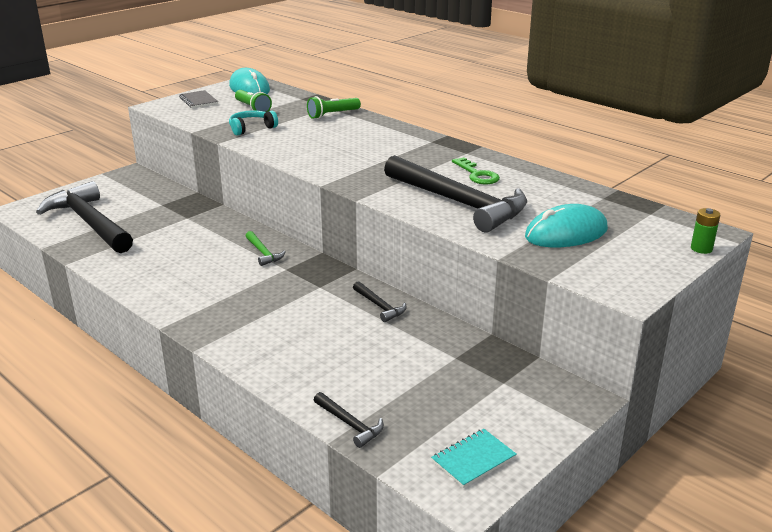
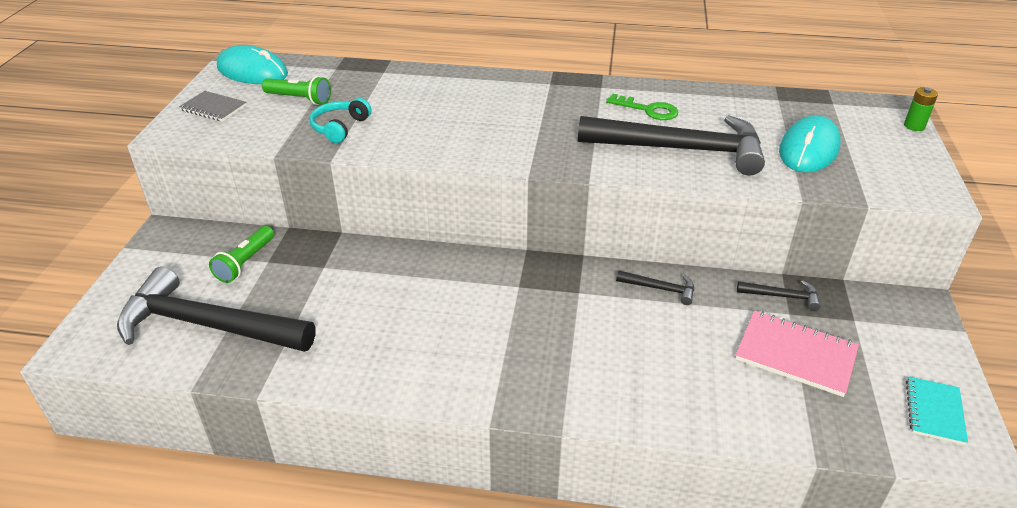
camera: 35 degrees left, 10 degrees up
green hammer [246,231,285,266] -> none
green flashlight [307,96,361,119] -> green flashlight moved to [209,226,274,283]
black hammer [314,392,384,448] -> black hammer moved to [737,280,820,311]
none -> pink notebook [735,310,859,397]

